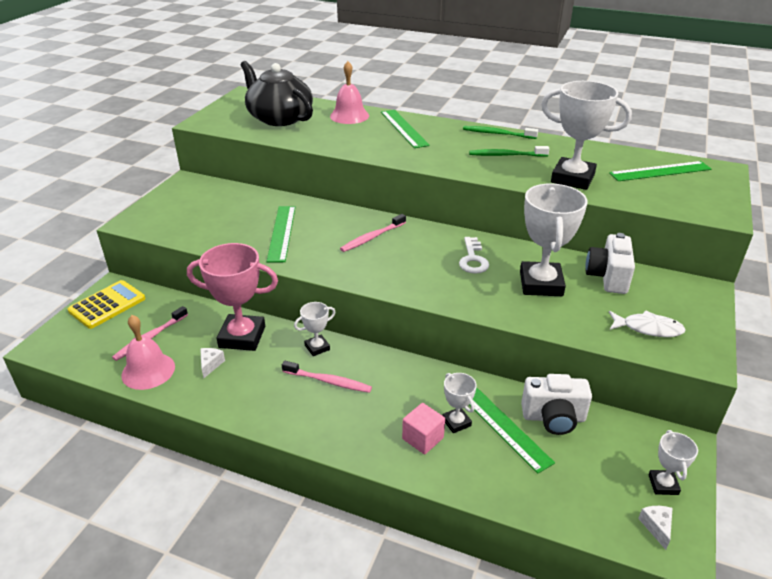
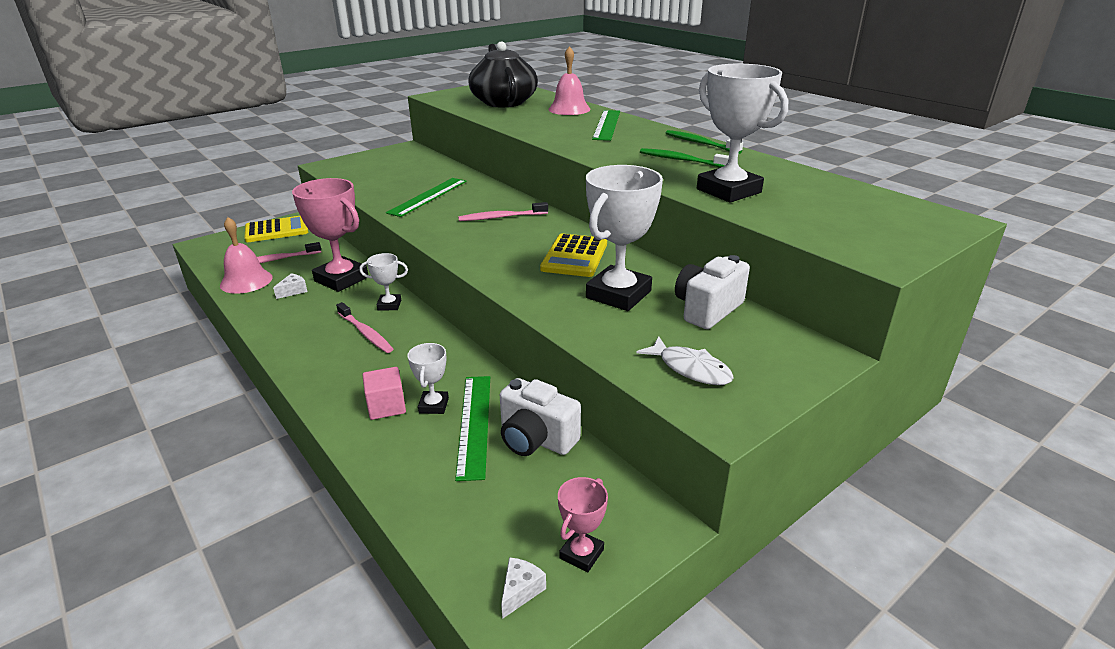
camera: 30 degrees right, 5 degrees down
white key [459,237,489,274] -> yellow calculator [540,234,607,277]
green ruler [609,161,711,181] -> none
white trophy [648,430,698,495] -> pink trophy [558,477,608,572]

